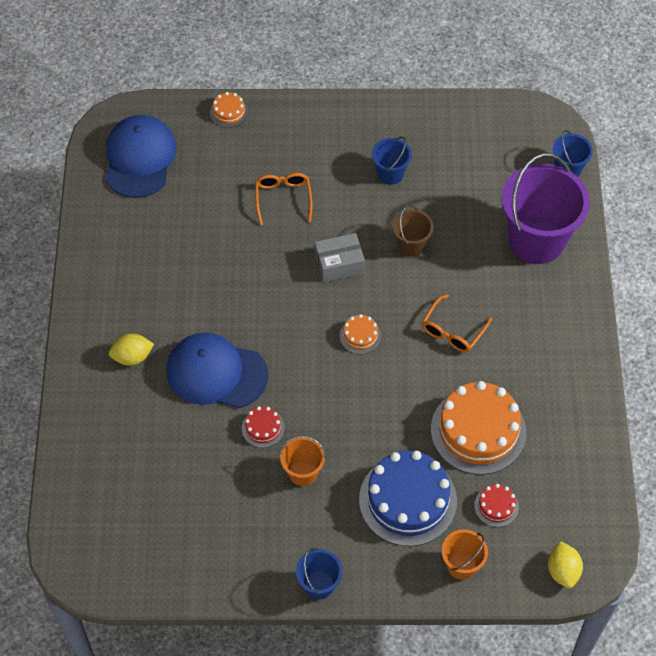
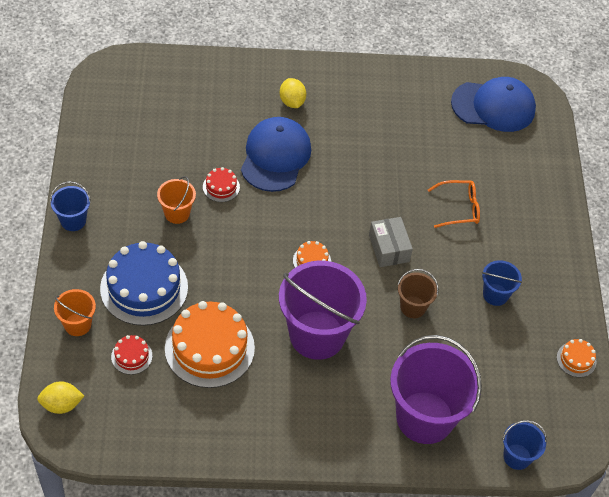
camera: 85 degrees right, 5 degrees down
orange cake [210,92,248,128] -> orange cake moved to [557,339,596,377]
orange glasses [422,294,492,352] -> purple bucket [279,261,367,360]

